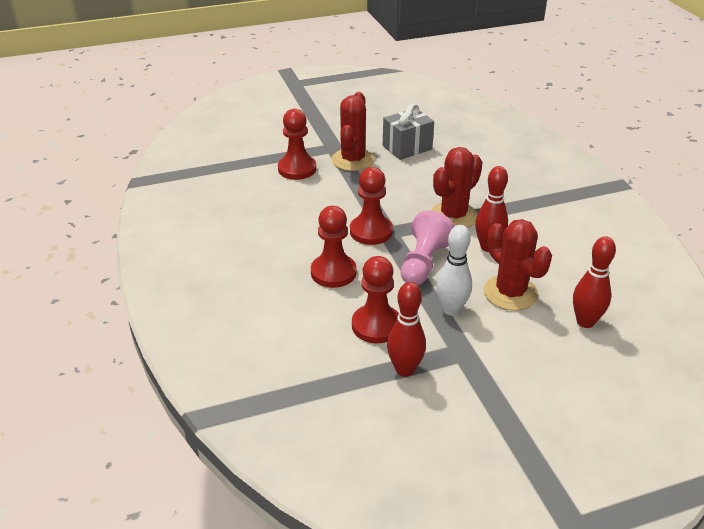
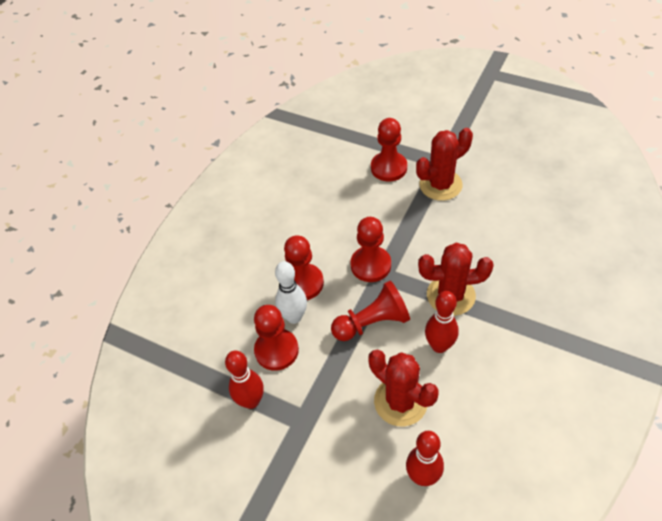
camera: 50 degrees right, 15 degrees up
grey gift [383,104,434,160] -> none
pink pawn [401,211,455,285] -> red pawn [331,281,410,341]
white bowling pin [436,225,472,316] -> white bowling pin moved to [275,261,307,324]
red cactus [484,219,552,311] -> red cactus turned 60 degrees counterclockwise [368,349,439,427]

